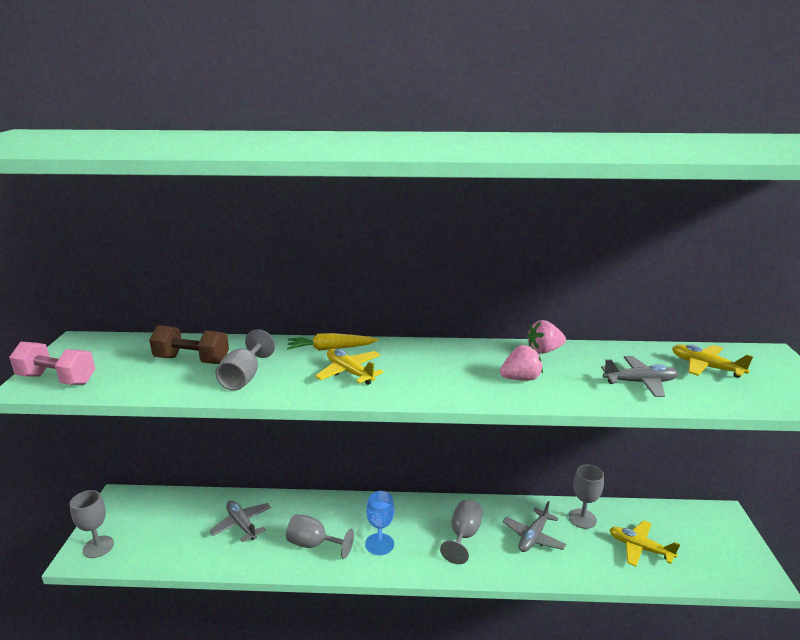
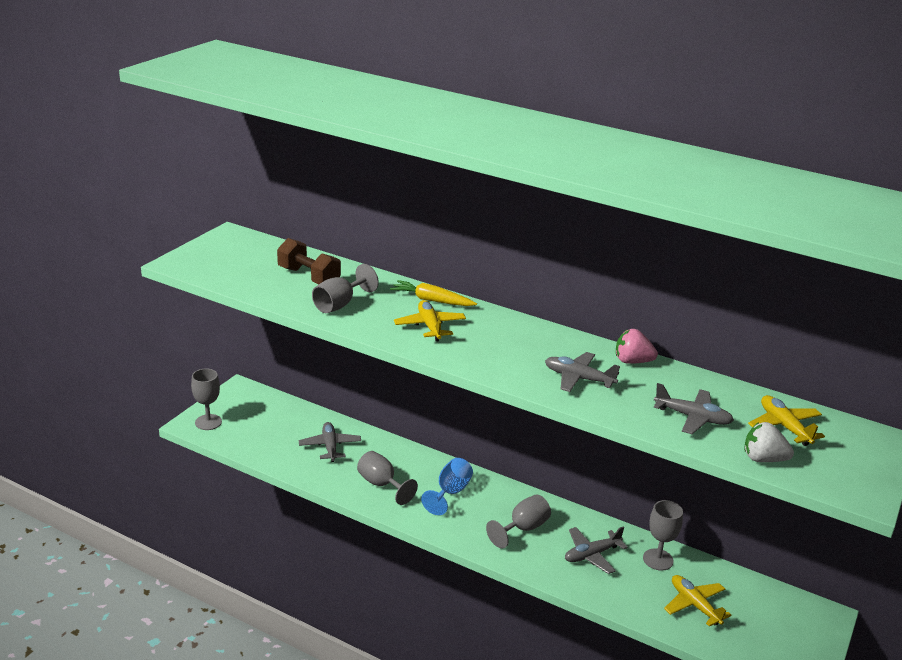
camera: 25 degrees right, 5 degrees up
pink dumbbell [9,342,95,385] -> none
pink strawberry [500,345,543,381] -> grey plane [545,352,620,392]
none -> white strawberry [744,422,794,462]

